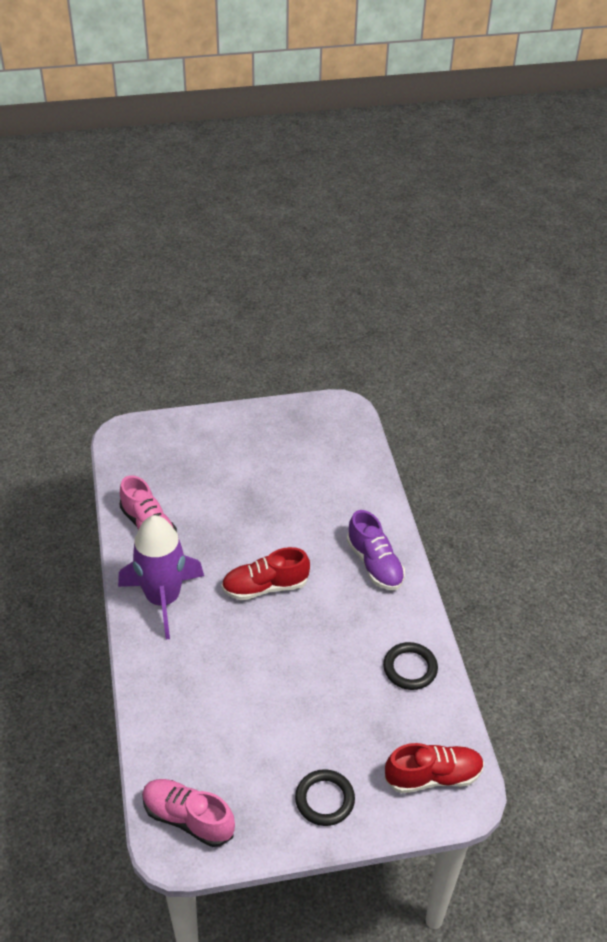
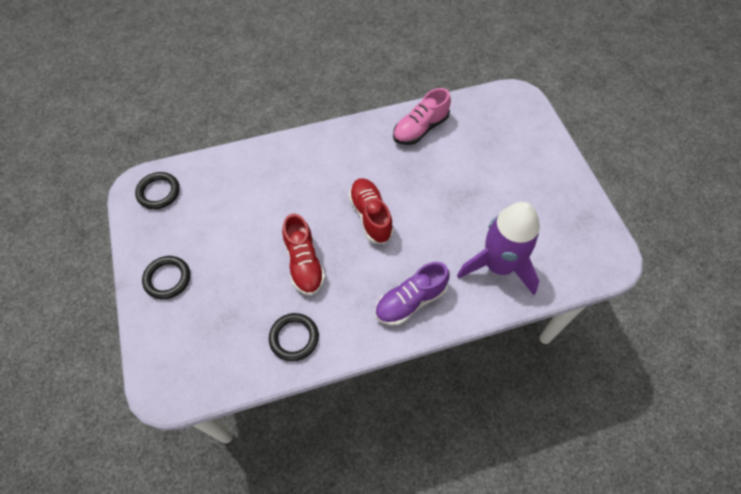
camera: 85 degrees right, 15 degrees up
purple rocket [118,515,204,640] -> purple rocket moved to [457,202,540,295]
pink shoe [142,779,235,847] -> black ring [135,172,180,209]
red shoe [385,743,484,793] -> red shoe moved to [282,214,325,296]

